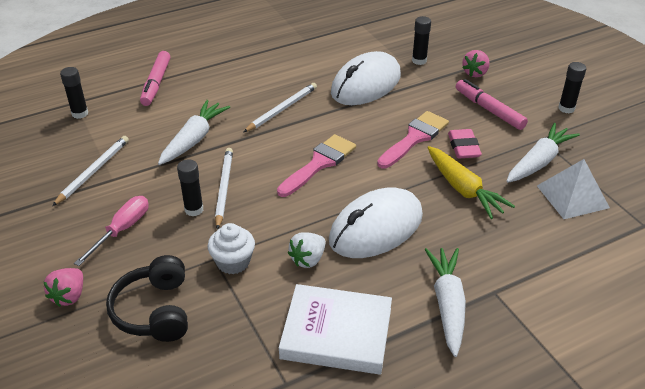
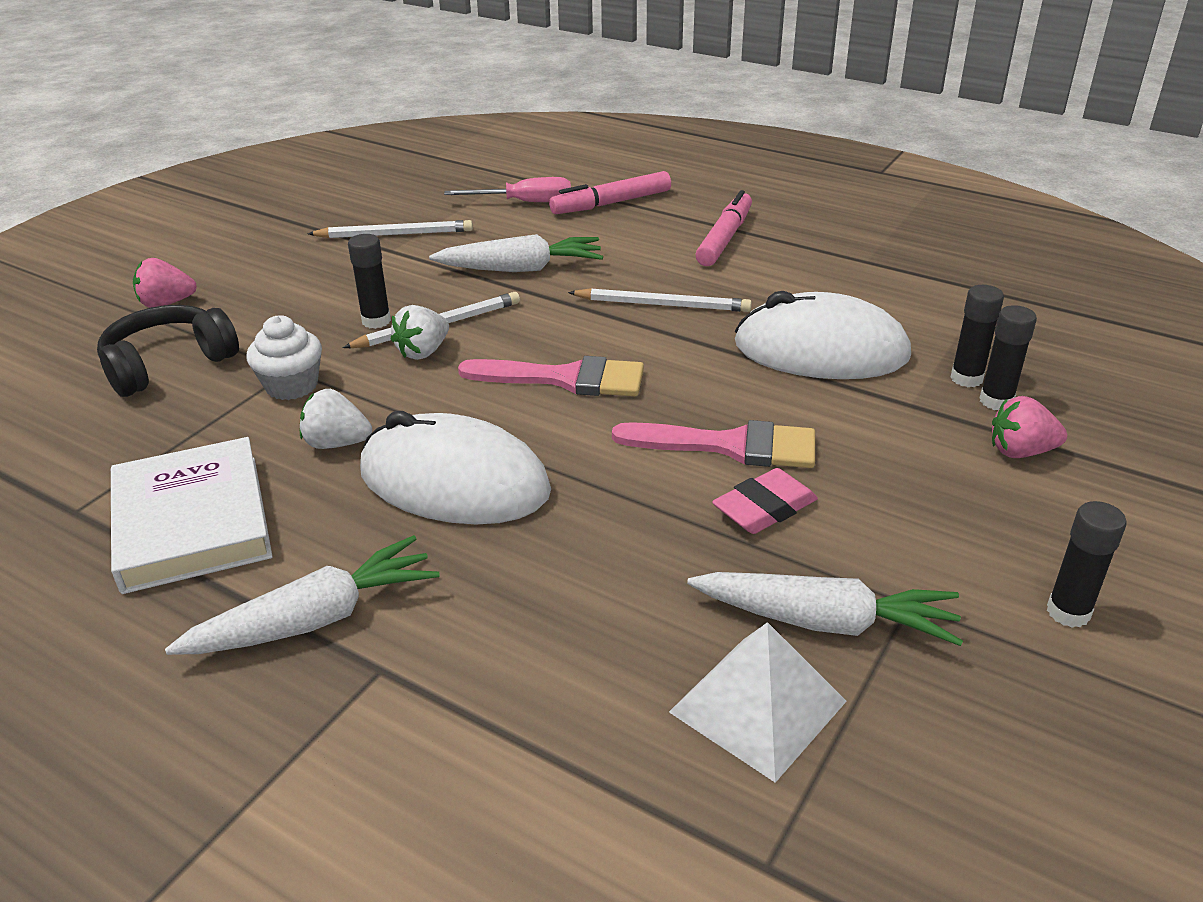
camera: 60 degrees right, 5 degrees down
black glue stick [60,67,88,119] -> black glue stick moved to [980,305,1037,410]
pink screwdriver [74,196,149,266] -> pink screwdriver moved to [444,177,571,202]
yellow carrot [427,146,515,219] -> none
pink marker [456,79,528,130] -> pink marker moved to [695,190,752,266]
none -> white strawberry [390,305,449,360]

